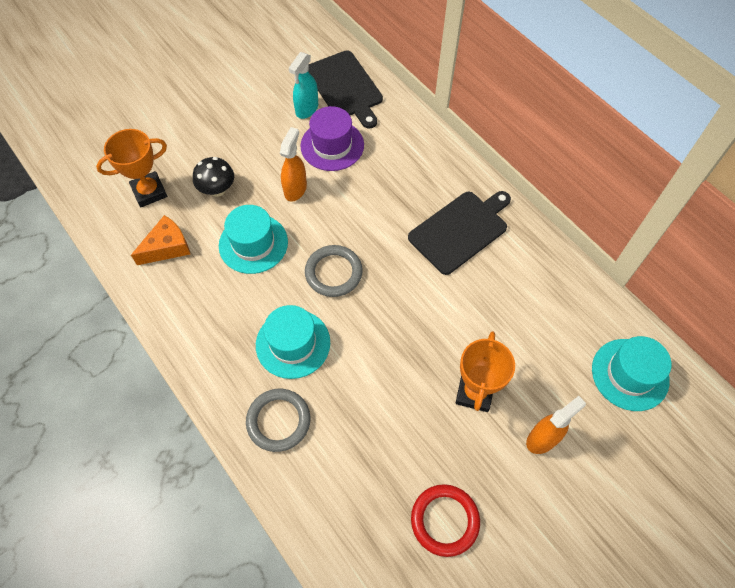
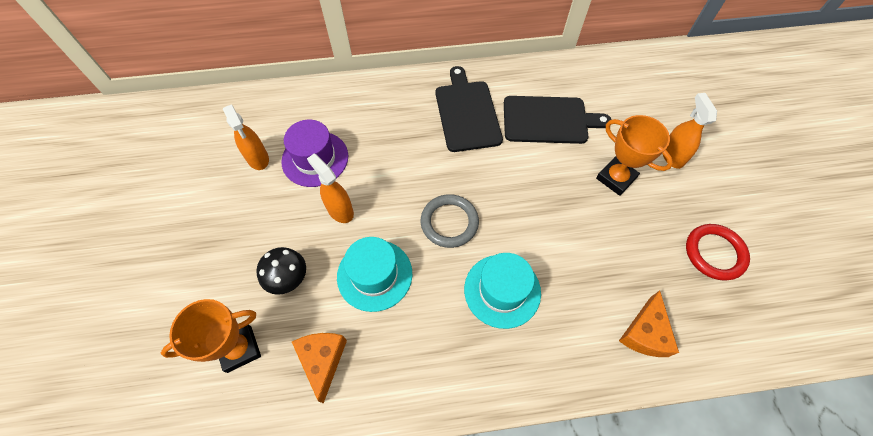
camera: 60 degrees left, 0 degrees up
orange trophy [96,129,167,207] -> orange trophy turned 60 degrees clockwise [161,299,261,373]
grey ring [246,389,311,452] -> none
turquoise spray bottle [289,52,318,119] -> orange spray bottle [223,104,269,170]
black cutting board [308,50,383,129] -> black cutting board moved to [504,96,611,144]
turquoise hat [592,336,671,411] -> none
none -> orange cheese [619,290,679,357]

